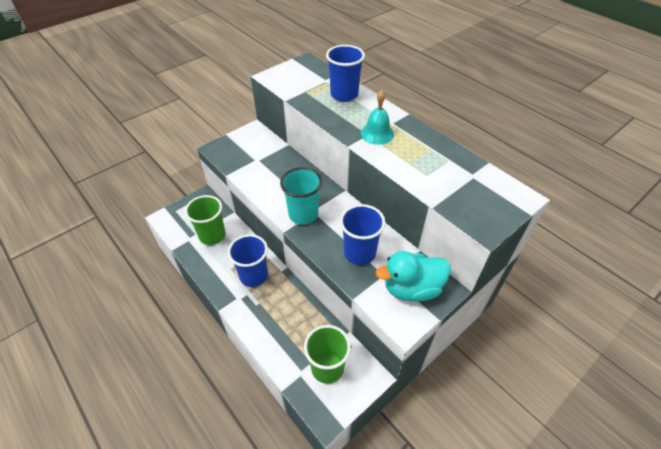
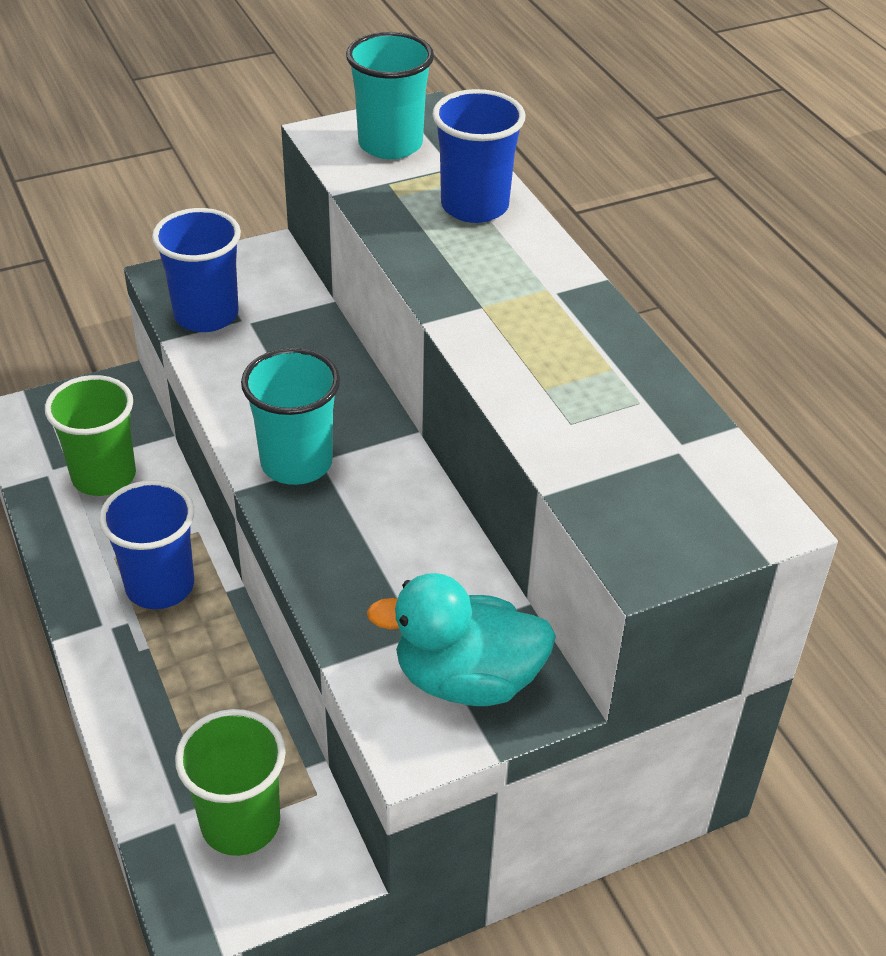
camera: 15 degrees right, 5 degrees down
blue cup [340,204,386,265] -> blue cup moved to [152,208,241,332]
turquoise bell [361,90,394,145] -> none
none -> turquoise cup [346,32,434,159]

